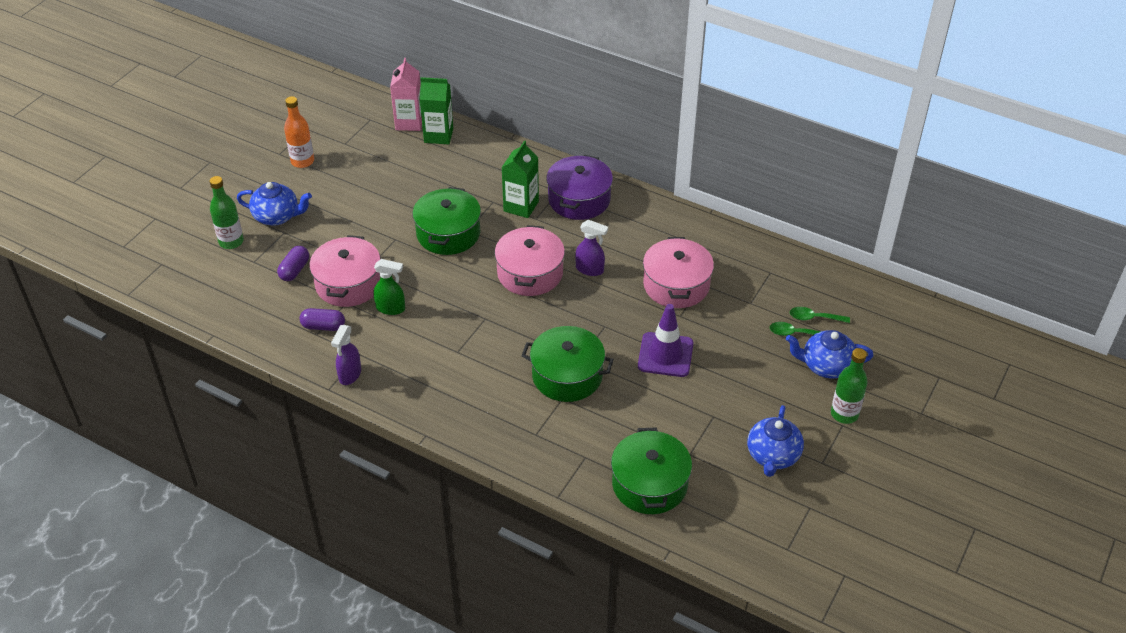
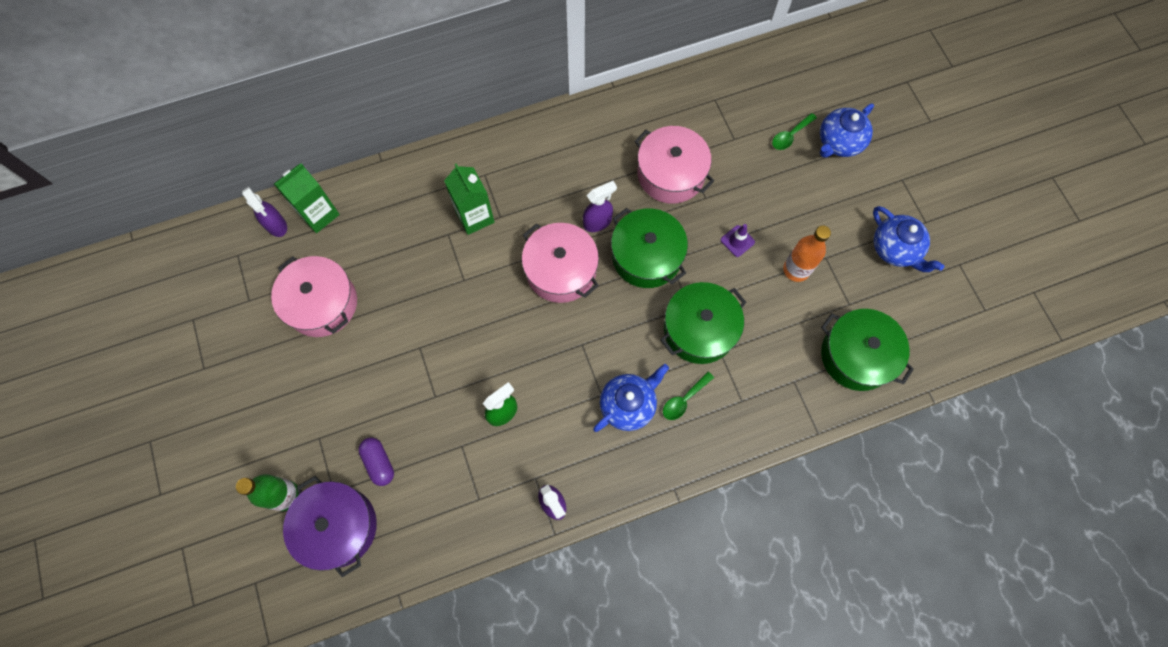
camera: 50 degrees left, 25 degrees up
blue teapot [237,182,312,226] -> blue teapot moved to [593,364,669,432]
orange bottle [284,96,314,168] -> orange bottle moved to [783,225,831,282]
purple capsule [300,308,345,331] -> none
pink pot [309,235,381,307] -> pink pot moved to [271,256,357,337]
pink carton [390,58,422,131] -> purple spray bottle [242,187,287,237]
green pot [412,187,481,255] -> green pot moved to [611,208,688,288]
purple pot [546,155,613,220] -> purple pot moved to [283,476,377,577]
purple traffic cone [638,304,693,377] -> purple traffic cone [721,224,755,257], size x0.51
green spoon [790,307,850,323] -> green spoon moved to [663,372,714,420]
green bottle [831,348,868,424] -> none

